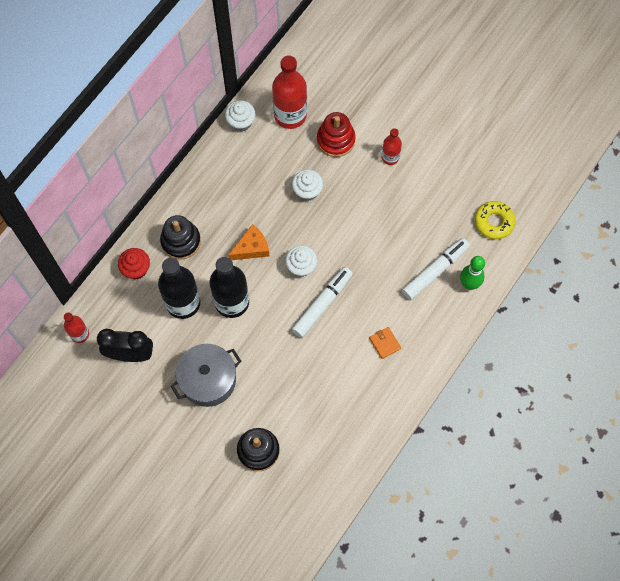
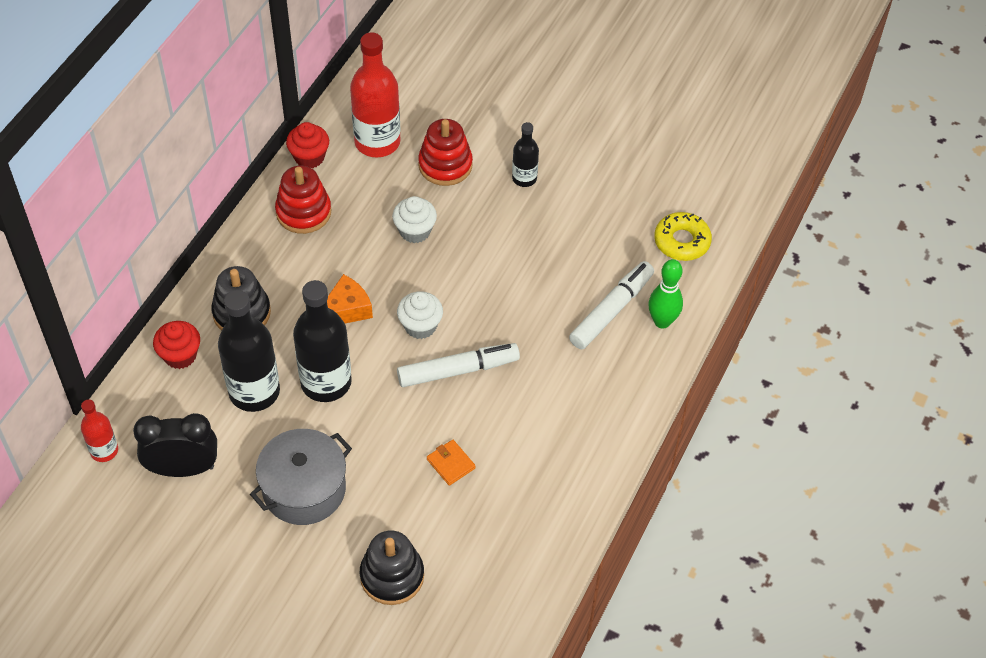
camera: 10 degrees left, 15 degrees down
white cupcake [225,100,255,132] -> red cupcake [286,122,329,168]
white marker [292,267,353,338] -> white marker turned 45 degrees clockwise [397,343,520,387]
orange wallet [369,327,401,359] -> orange wallet moved to [427,440,476,486]
red bottle [382,128,402,165] -> black bottle [512,122,539,187]
none -> red stacking toy [275,166,331,234]

